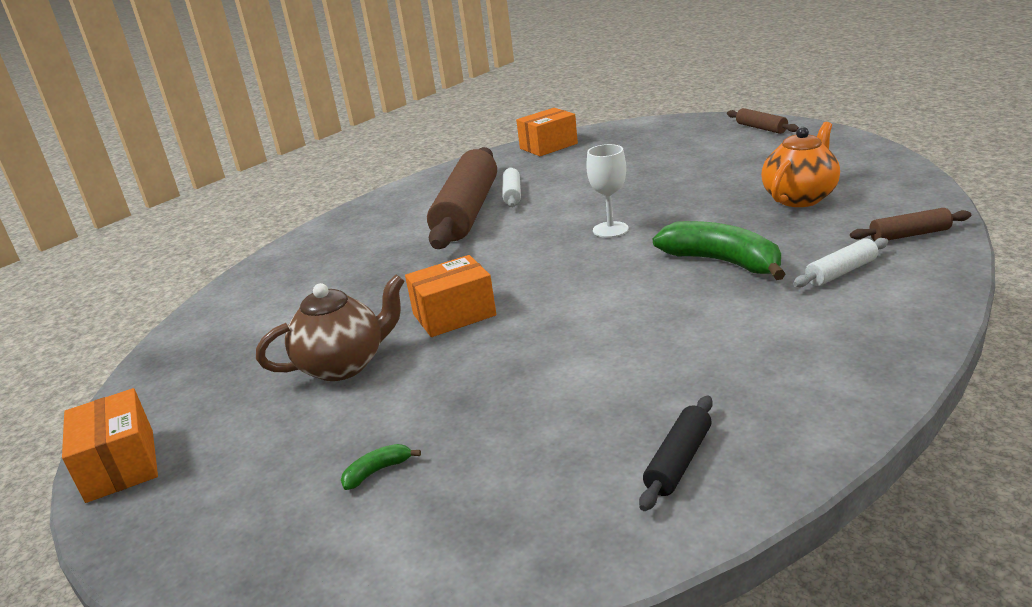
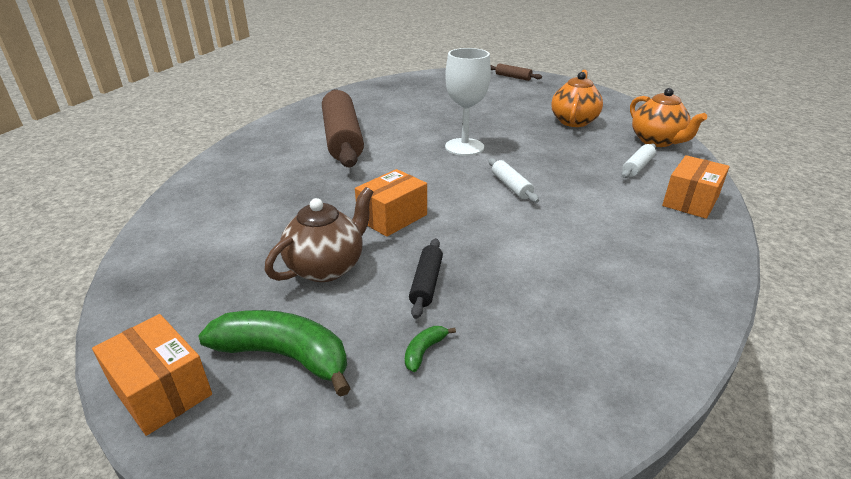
camera: 25 degrees left, 5 degrees up
white rolling pin [503,167,521,207] -> white rolling pin moved to [489,158,539,203]
orange box [516,108,578,156] -> orange box moved to [662,155,730,219]
white goblet [586,144,629,238] -> white goblet [445,48,491,156], size x1.51
black rolling pin [639,396,713,511] -> black rolling pin moved to [409,238,443,319]
green banana [653,221,785,280] -> green banana moved to [198,310,351,397]
brown rolling pin [850,208,971,241] -> orange teapot [630,88,707,147]

